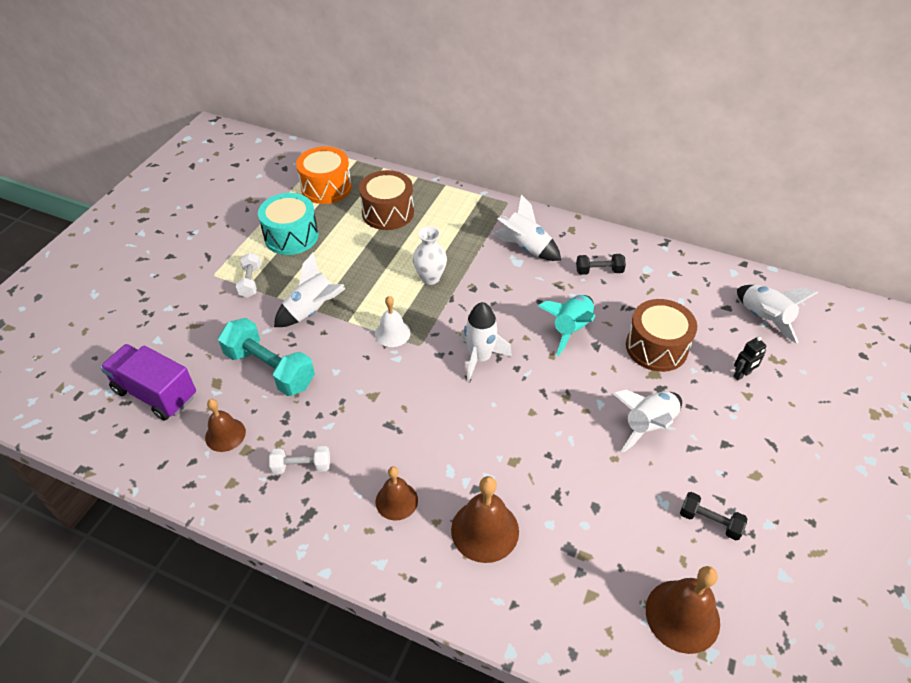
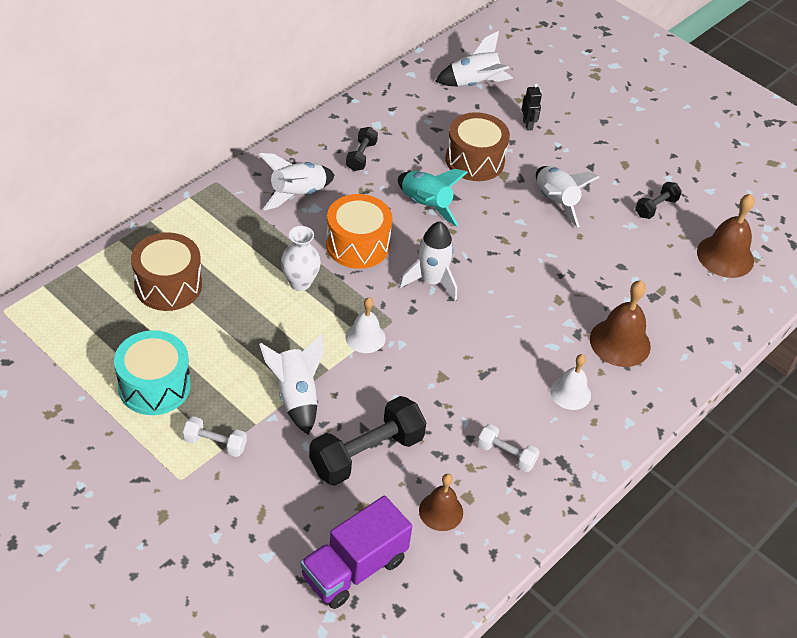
camera: 75 degrees left, 0 degrees up
turquoise dumbbell [218,318,315,396] -> black dumbbell [309,396,426,486]
white dumbbell [269,446,330,474] -> white dumbbell turned 75 degrees counterclockwise [477,424,540,472]
orange drum [296,146,352,204] -> orange drum moved to [326,194,393,269]
brown bell [376,466,418,521] -> white bell [550,354,591,410]

